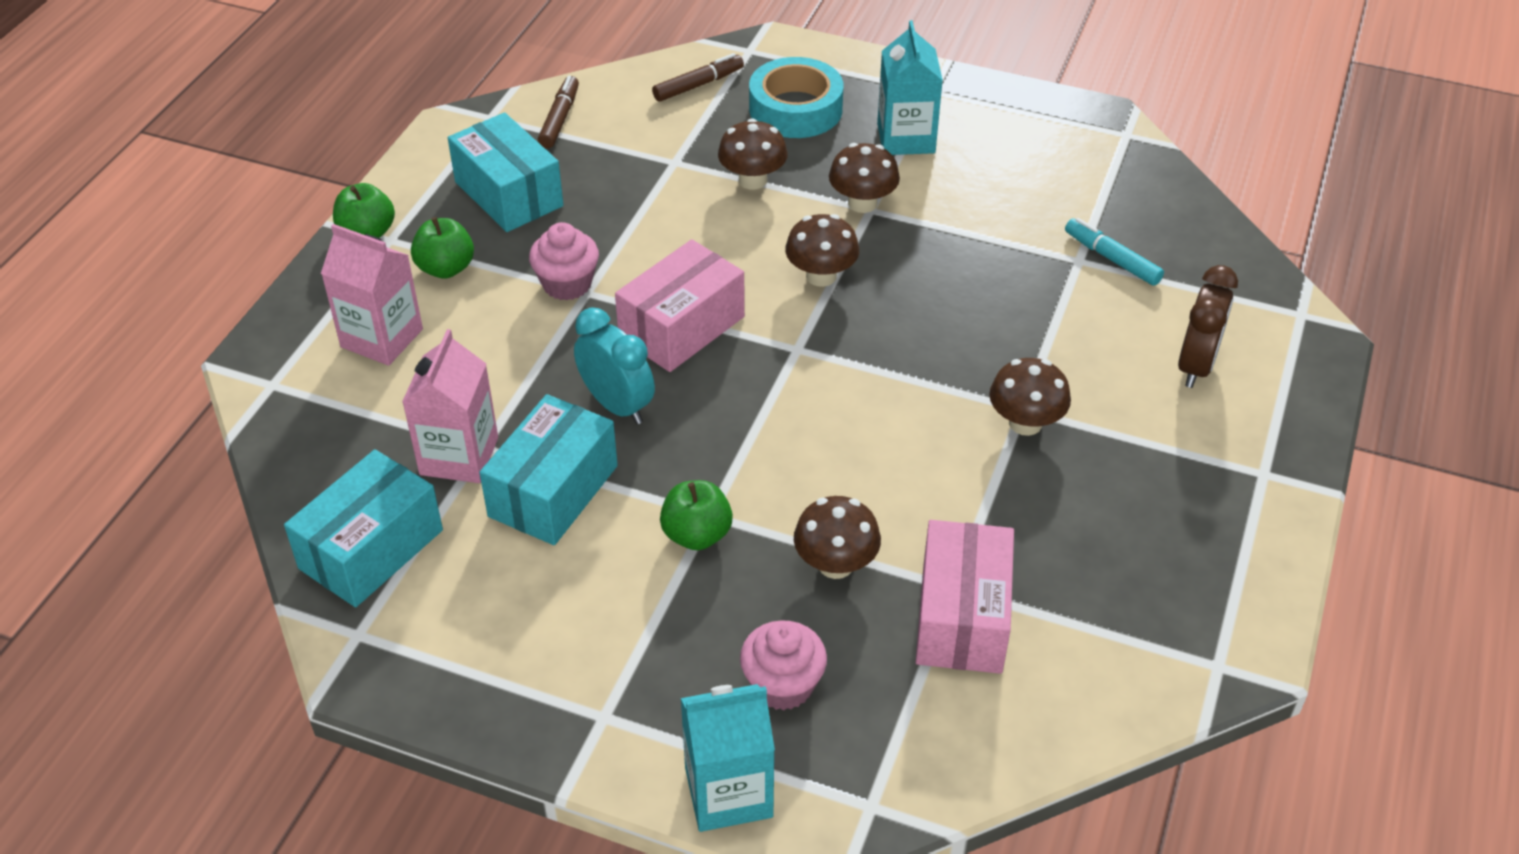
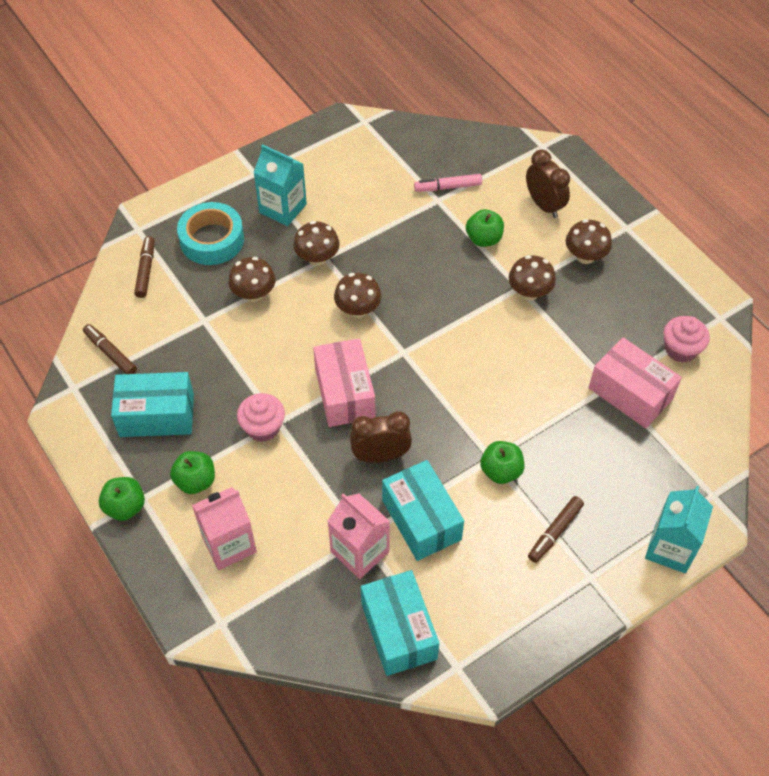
camera: 55 degrees left, 10 degrees up
turquoise clock [574,308,655,424] -> brown clock [350,411,412,463]
pink cupcake [740,620,827,710] -> pink cupcake moved to [663,316,710,363]
brown mushroom [794,496,881,579] -> brown mushroom moved to [566,219,612,264]
turquoise marker [1065,218,1164,286] -> pink marker [414,174,482,192]
none -> green apple [466,209,504,247]
none -> brown marker [528,496,584,563]

